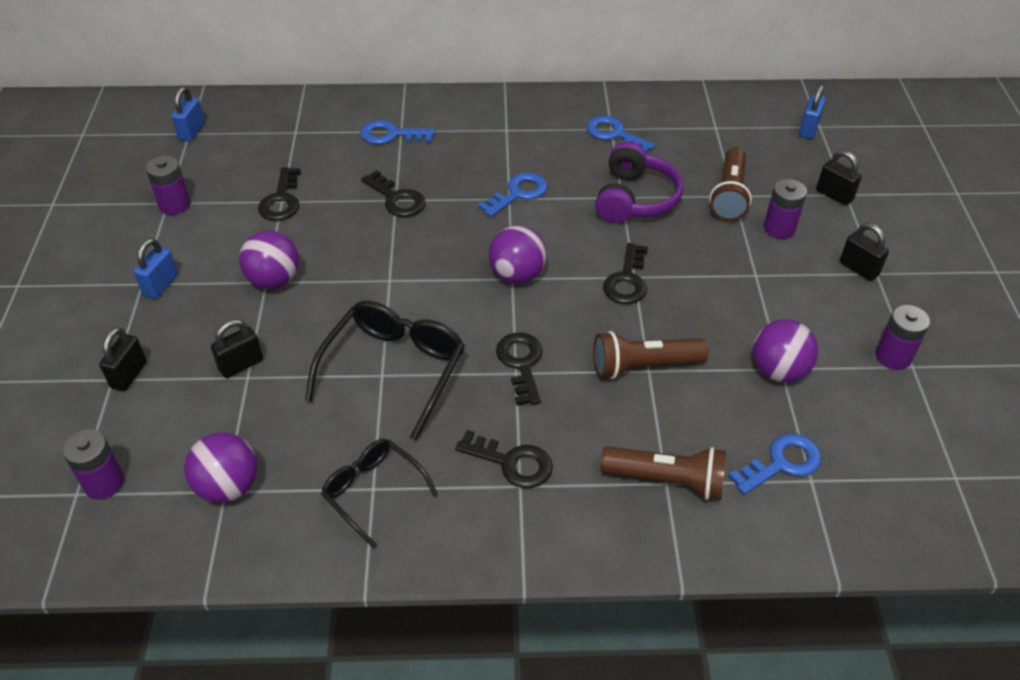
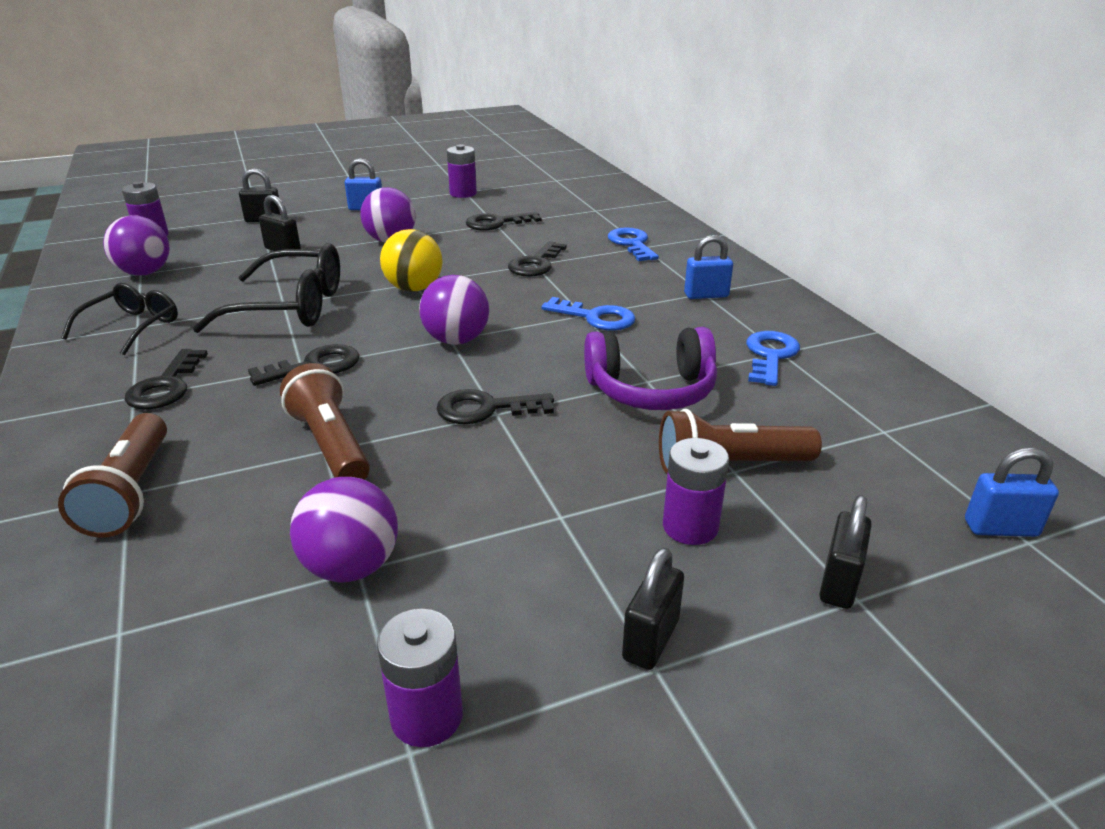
camera: 70 degrees right, 15 degrees down
blue padlock [172,87,205,142] -> blue padlock moved to [684,235,733,299]
blue key [729,433,821,495] -> none
none -> yellow ball [380,229,442,292]

